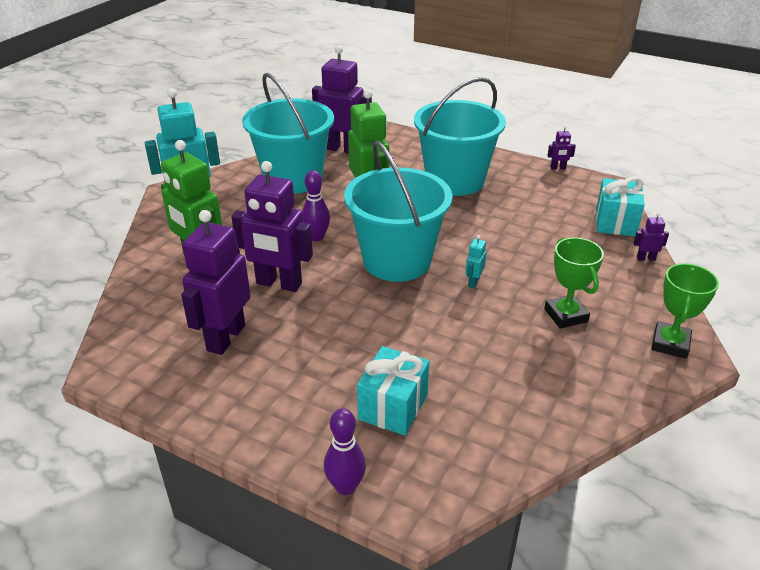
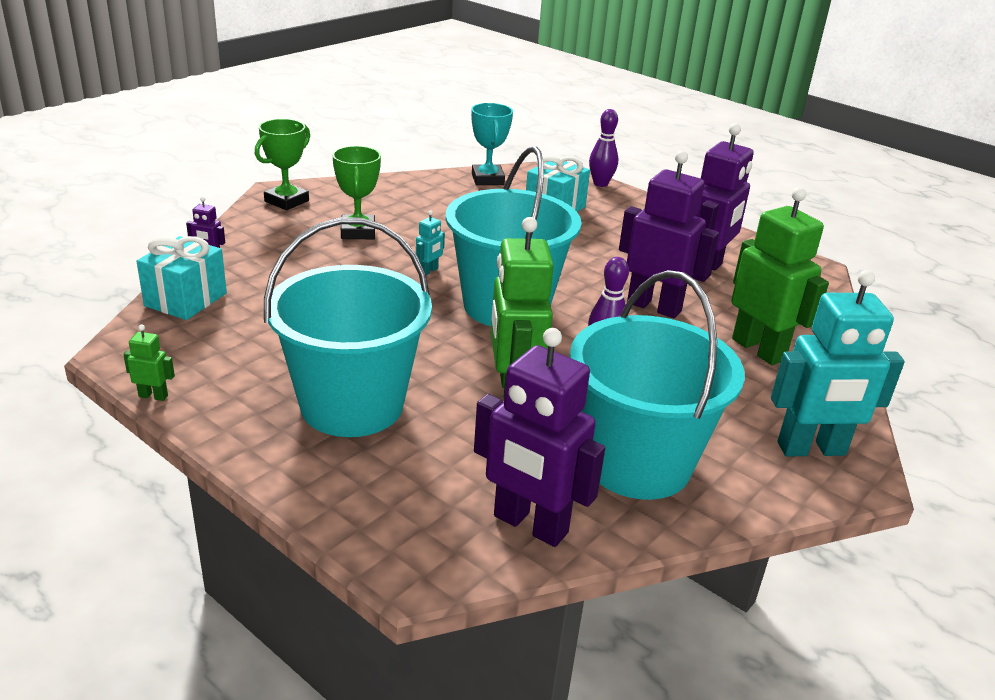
camera: 170 degrees left, 5 degrees down
purple robot [547,126,576,170] -> green robot [123,325,175,401]
none -> turquoise trophy [471,103,513,185]

